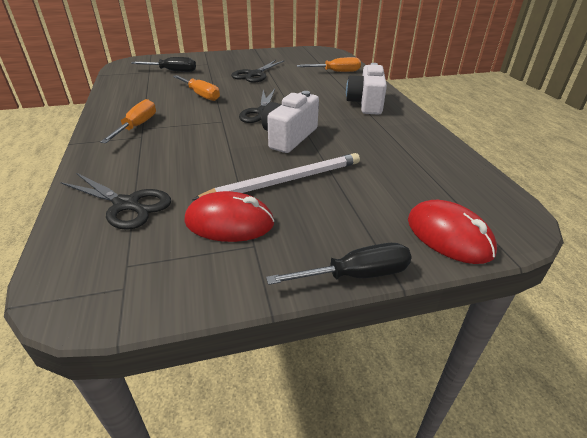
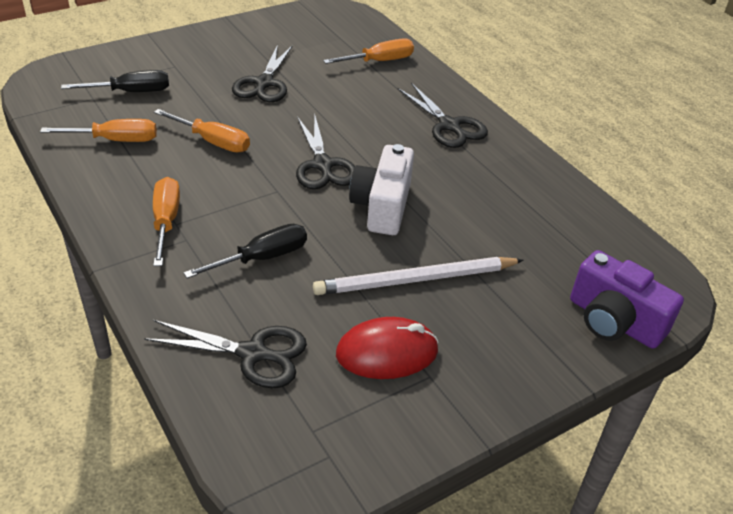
camera: 20 degrees left, 5 degrees up
white pencil [192,153,360,200] -> white pencil turned 150 degrees counterclockwise [313,257,524,295]
black screwdriver [266,243,412,285] -> black screwdriver moved to [183,224,307,279]
white camera [346,63,387,115] -> black scissors [398,83,488,148]
red mouse [408,200,497,264] -> purple camera [570,250,684,349]
none -> orange screwdriver [40,119,157,142]

